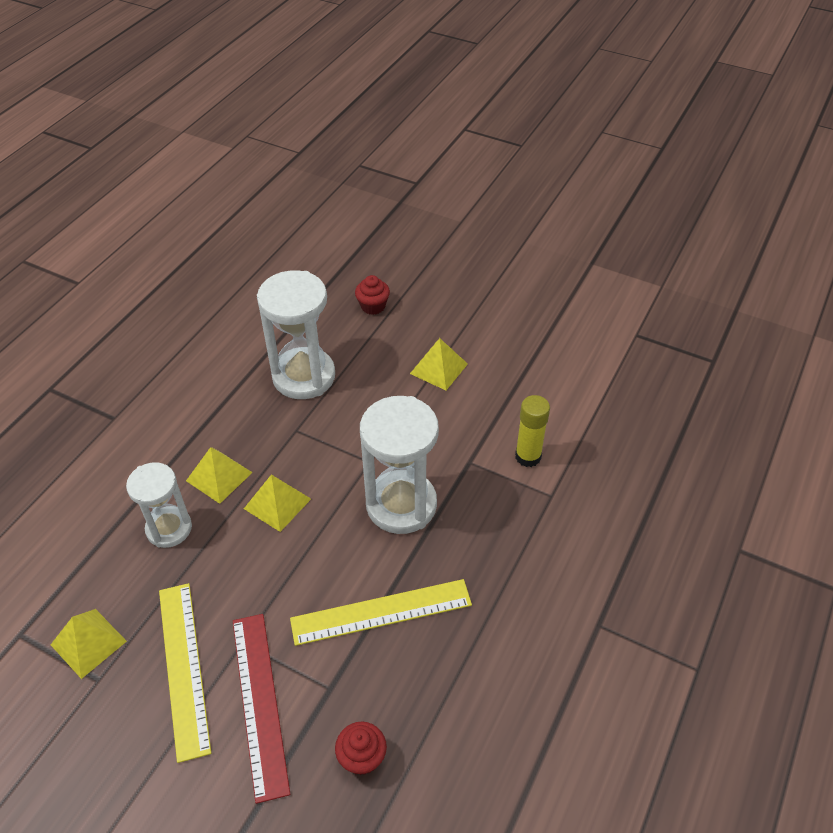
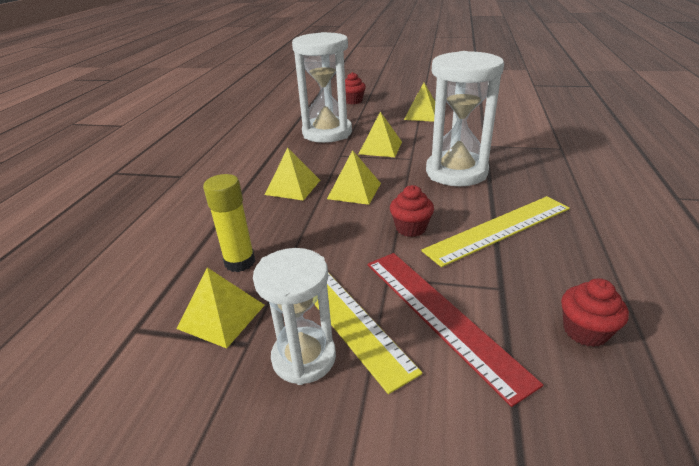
camera: 15 degrees left, 15 degrees down
white hourglass [126,462,192,548] -> white hourglass moved to [253,248,336,385]
yellow glue stick [515,395,550,467] -> yellow glue stick moved to [203,174,255,272]
none -> yellow pyramid [359,112,402,157]
none -> red cupcake [390,185,434,237]

